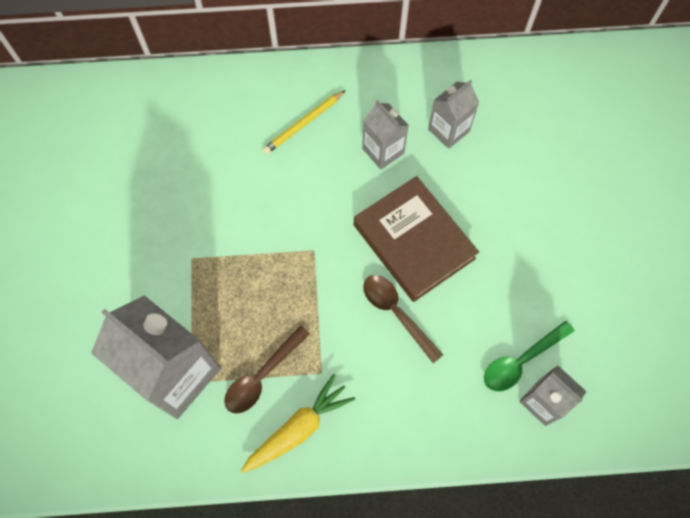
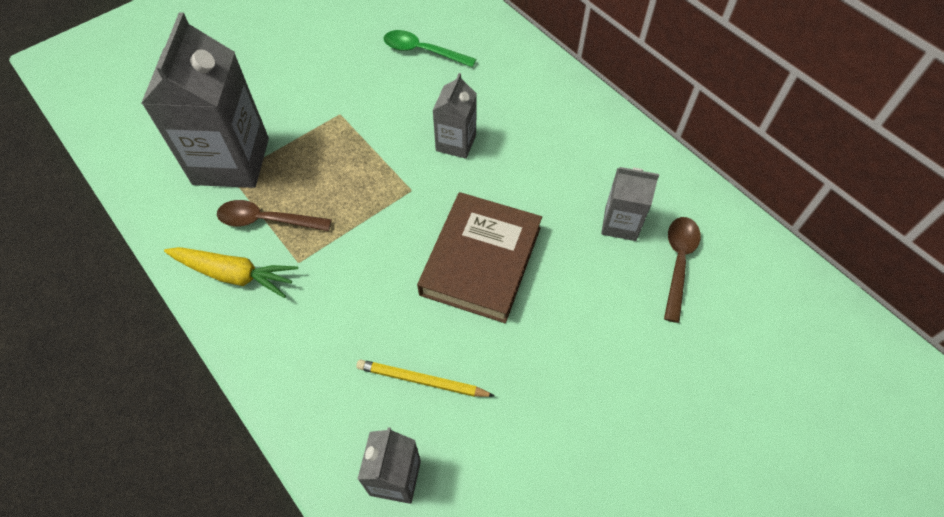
camera: 55 degrees right, 10 degrees down
yellow pencil [262,90,346,154] -> yellow pencil moved to [356,359,495,397]
grey carton [362,100,409,170] -> grey carton moved to [432,73,477,159]
brown spoon [363,275,443,363] -> brown spoon moved to [664,217,701,323]
green spoon [484,320,574,391] -> green spoon moved to [383,30,476,67]

